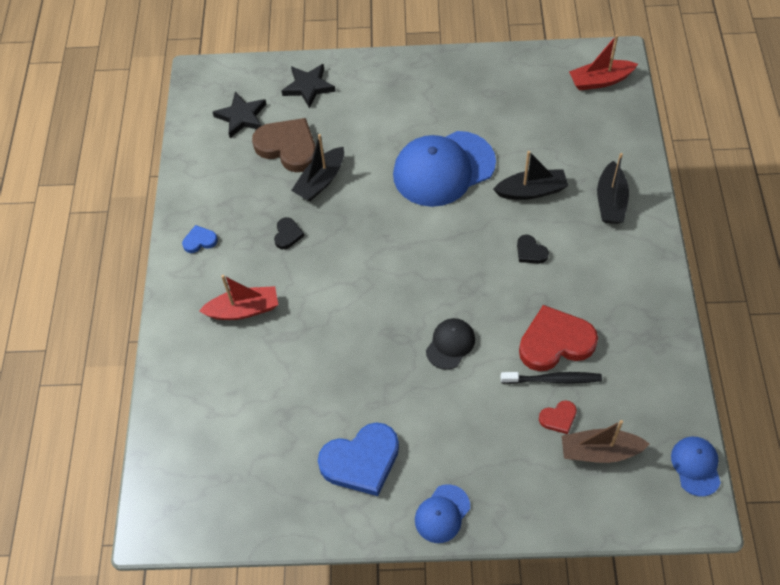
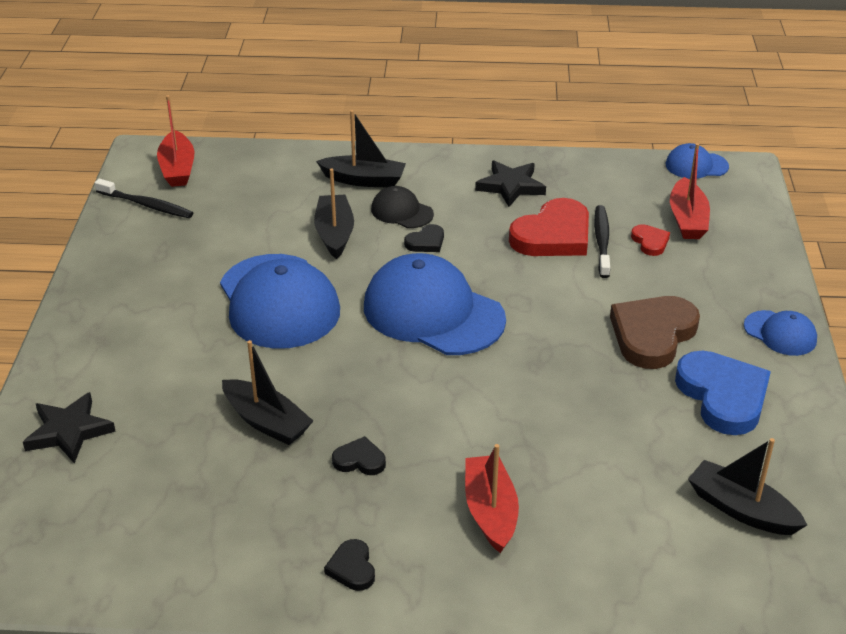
camera: 90 degrees left, 20 degrees down
blue heart [182,225,218,253] -> black heart [324,539,375,591]
black star [213,92,266,138] -> black star moved to [475,160,546,207]
brown heart [252,118,316,172] -> brown heart moved to [610,296,700,369]
black cap [426,318,475,370] -> black cap moved to [371,186,434,228]
red heart [519,305,598,371] -> red heart turned 120 degrees counterclockwise [509,198,589,256]
brown boat [562,420,650,463] -> red boat [670,143,710,239]
none -> black toothbrush [95,179,193,218]
none -> blue cap [364,253,506,355]
none -> black boat [688,438,807,535]

